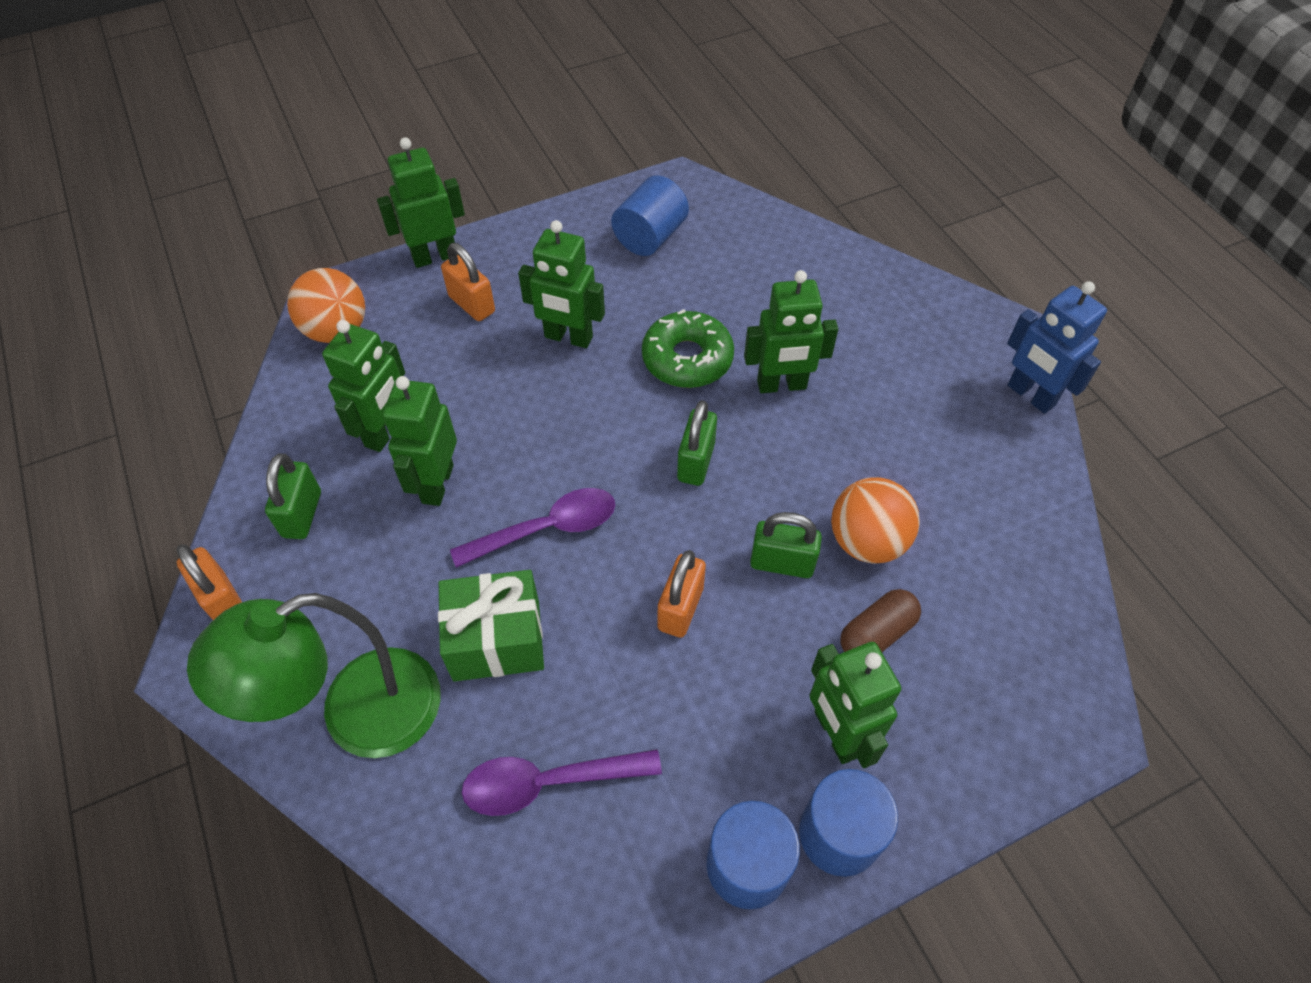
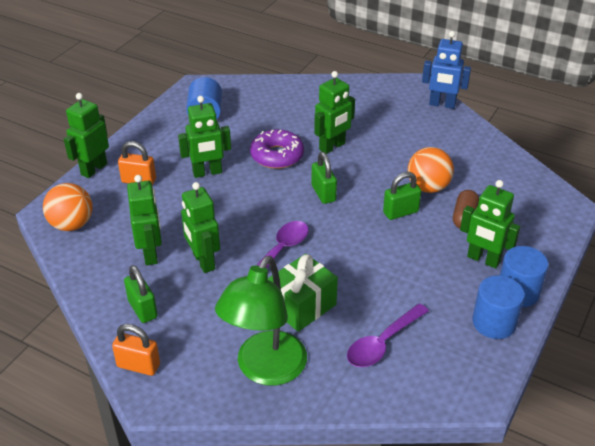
camera: 35 degrees left, 15 degrees down
green donut [642,309,734,388] -> purple donut [250,129,304,169]
orange padlock [658,550,706,638] -> none

